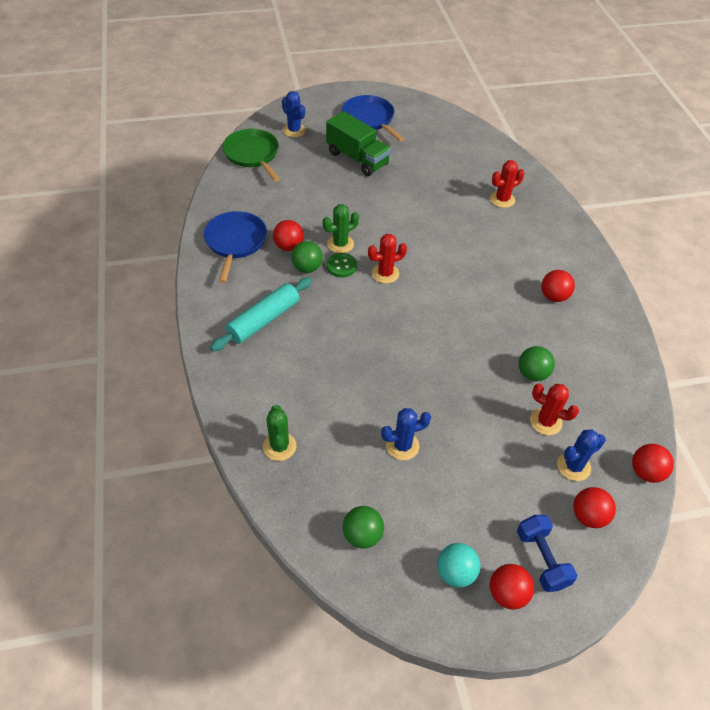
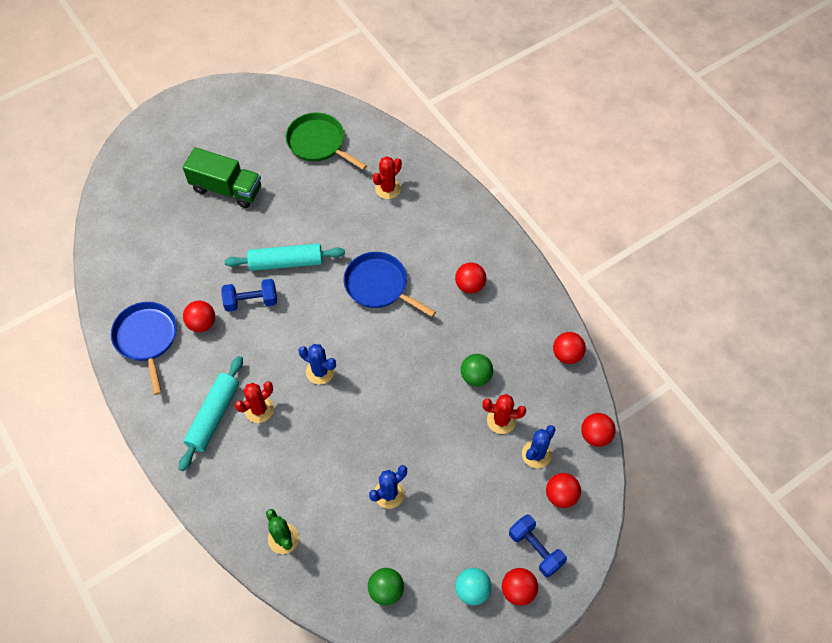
camera: 20 degrees left, 10 degrees up
green pan [222,129,280,181] -> green pan moved to [286,112,367,170]
blue cactus [282,91,306,137] -> blue cactus moved to [298,344,336,384]
green ball [291,241,323,273] -> none
green cactus [323,204,359,253] -> blue dumbbell [221,279,277,312]
green button [327,253,357,278] -> none
blue pan [342,95,404,141] -> blue pan moved to [343,252,436,317]
red cactus [368,234,407,284] -> red cactus moved to [235,381,274,423]
none -> turquoise rolling pin [225,243,345,271]
none -> red ball [553,332,586,364]

